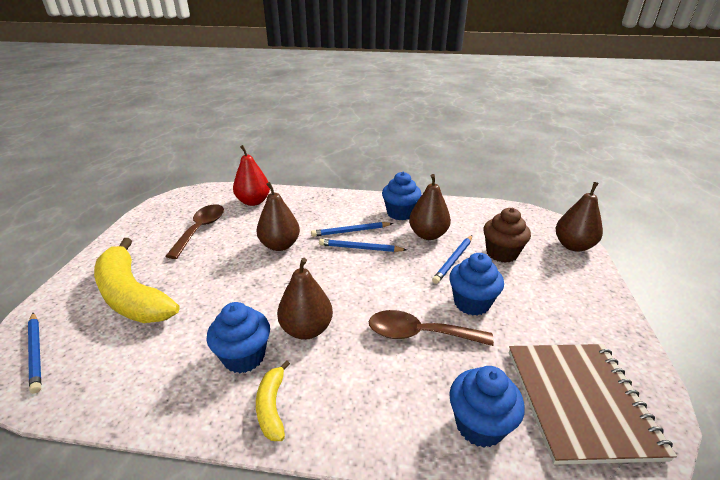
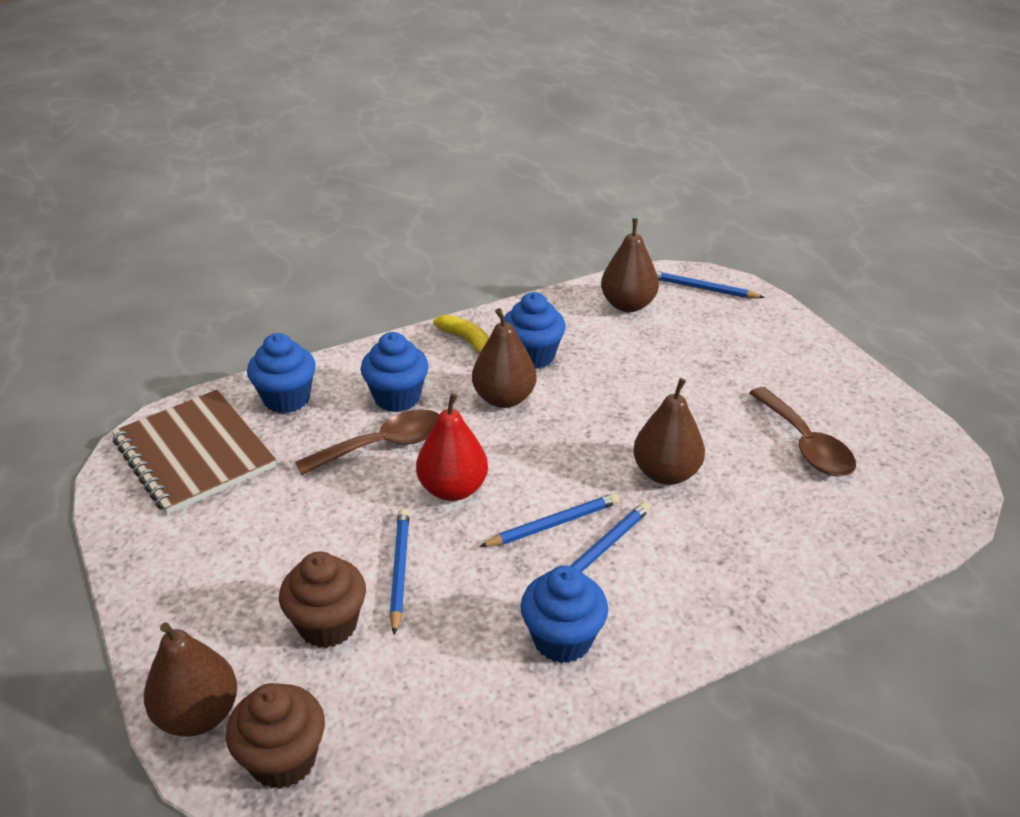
camera: 145 degrees right, 5 degrees up
yellow banana [94,238,180,323] -> none
red pear [233,145,270,206] -> red pear moved to [416,393,488,501]
brown pear [409,174,451,240] -> brown pear moved to [601,218,659,312]
blue cupcake [449,253,504,316] -> blue cupcake moved to [361,332,428,412]
none -> brown cupcake [226,683,325,789]

